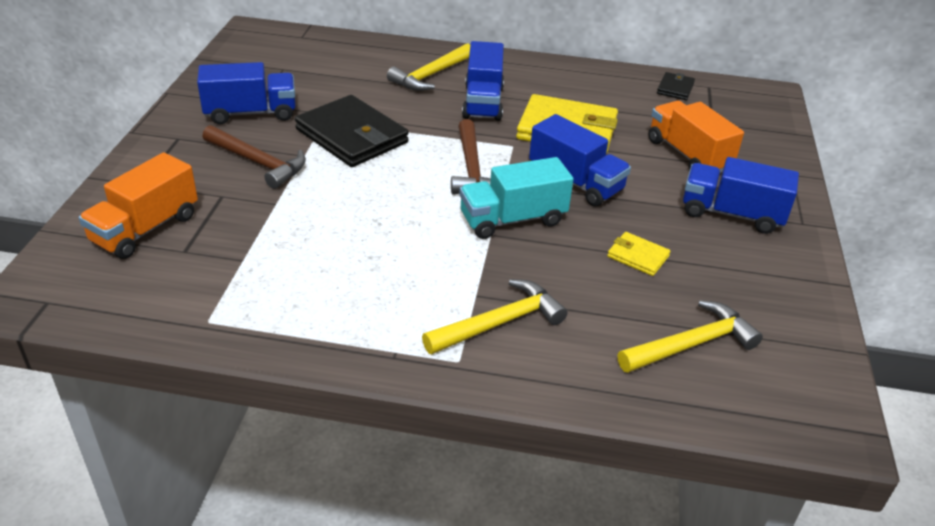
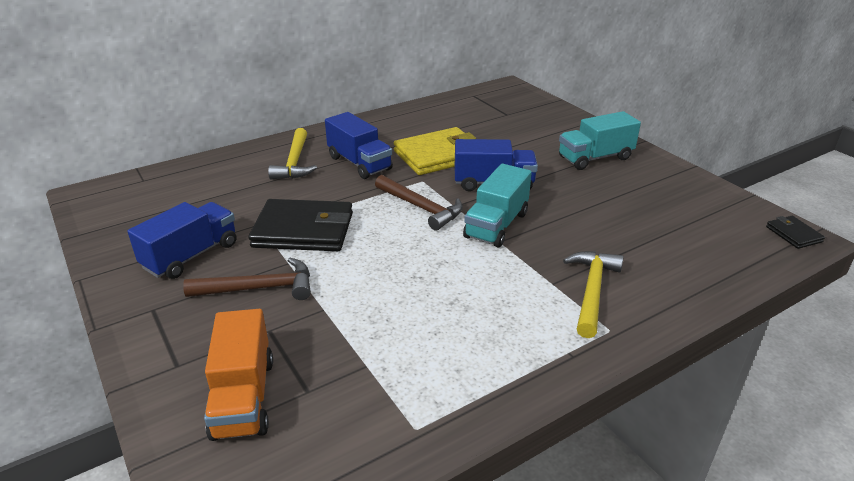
camera: 40 degrees left, 5 degrees down
yellow wallet [607,232,671,276] -> none
yellow hammer [618,300,763,373] -> none
orange truck [649,101,744,173] -> none
black wallet [657,72,695,100] -> black wallet moved to [766,216,825,249]
blue truck [683,157,799,234] -> turquoise truck [559,111,641,170]

